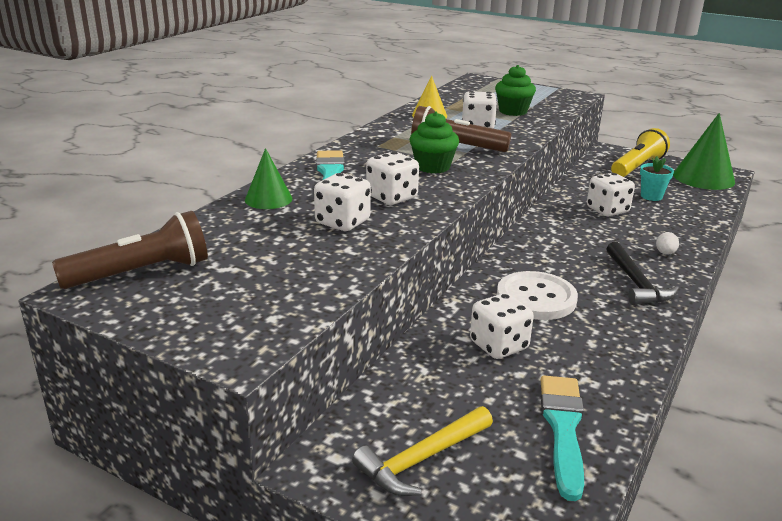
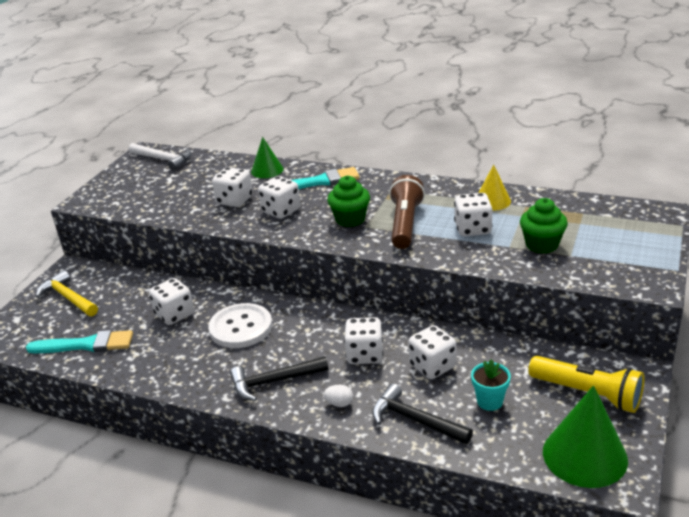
camera: 85 degrees right, 5 degrees up
brown flashlight [52,211,208,289] -> white hammer [128,143,192,170]
none -> white dice [344,317,383,364]
none -> black hammer [372,383,473,444]

